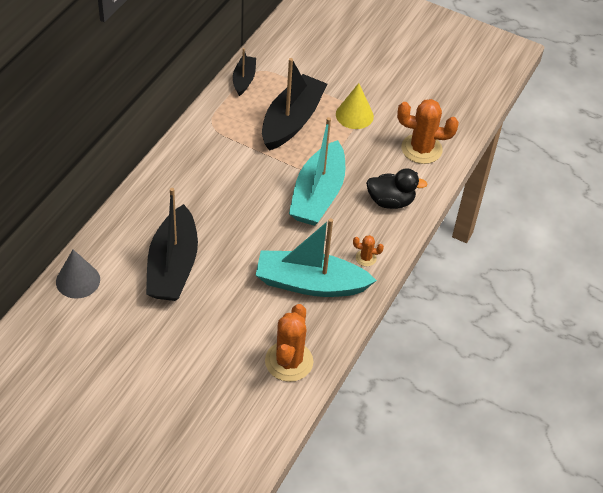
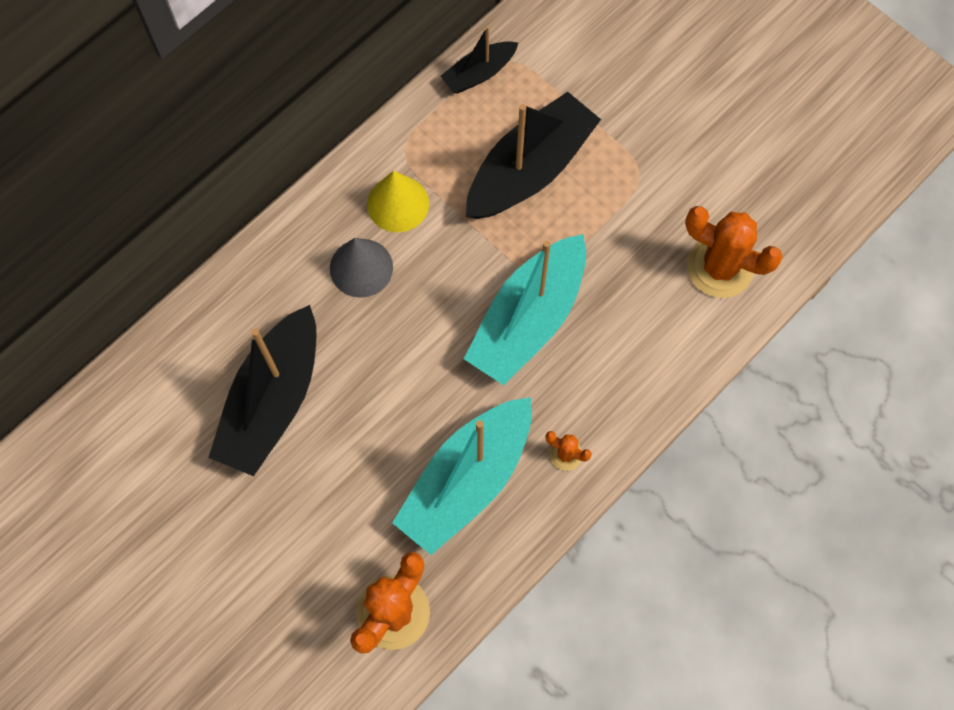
camera: 20 degrees right, 20 degrees up
grey cone [56,250,100,299] -> grey cone moved to [330,238,393,298]
black boat [233,48,256,96] -> black boat turned 150 degrees counterclockwise [441,26,518,93]
turquoise boat [256,218,377,297] -> turquoise boat turned 75 degrees counterclockwise [392,397,532,555]
yellow cone [336,83,374,129] -> yellow cone moved to [367,171,429,232]
black duck [366,168,428,209] -> none

